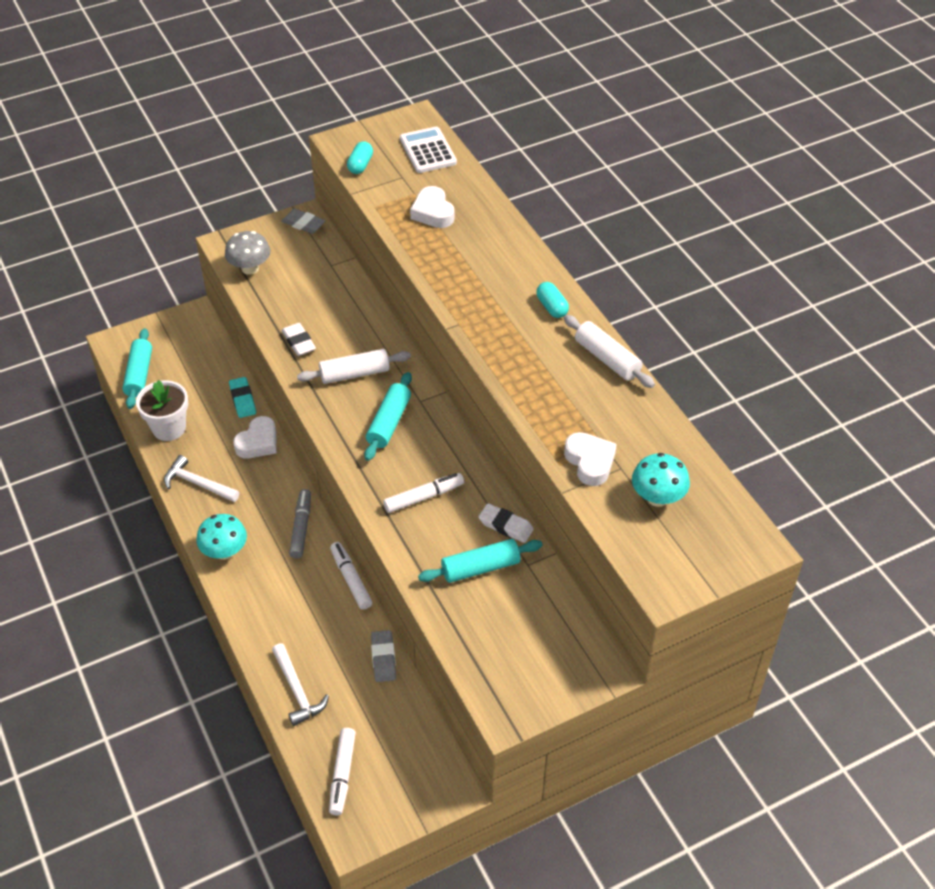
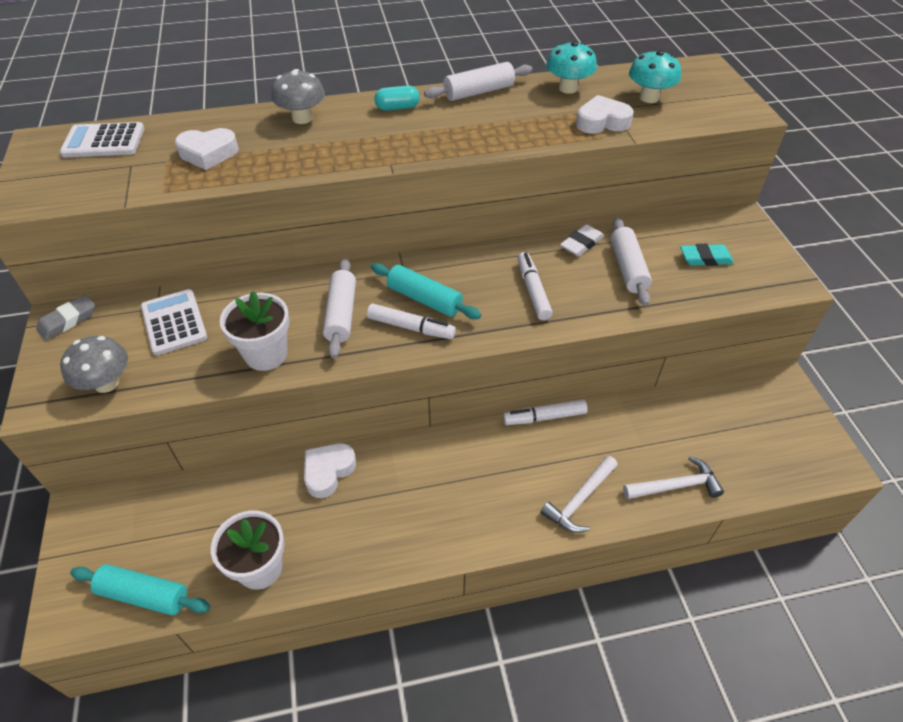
camera: 75 degrees left, 0 degrees up
white hammer [164,455,239,502] -> white hammer moved to [540,456,618,533]
turquoise mushroom [196,514,247,560] -> turquoise mushroom moved to [546,41,597,94]
turquoise eraser [229,377,256,418] -> turquoise eraser moved to [680,244,734,266]
white heart [233,416,277,459] -> white heart turned 105 degrees counterclockwise [304,443,356,498]
white eraser [282,323,316,356] -> white flower pot [220,291,290,371]
grey marker [289,489,311,559] -> none
white marker [329,728,356,815] -> white marker moved to [367,304,456,339]
turquoise capsule [347,141,373,174] -> none
grey eraser [371,630,396,682] -> none
turquoise rolling pin [418,539,543,583] -> white rolling pin [610,218,652,306]
none -> white calculator [141,289,207,355]
none -> grey mushroom [271,69,325,124]

